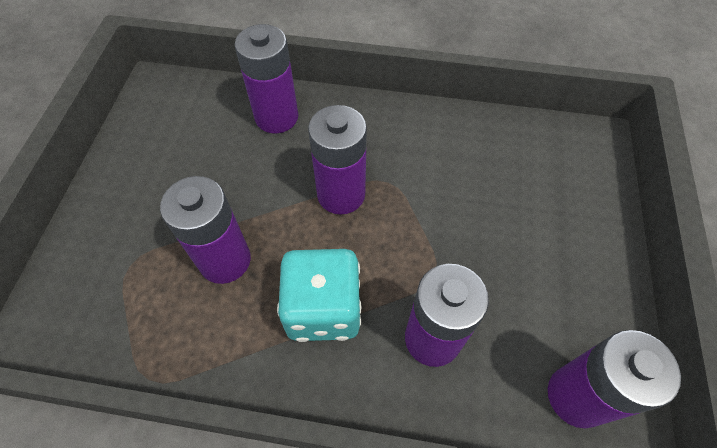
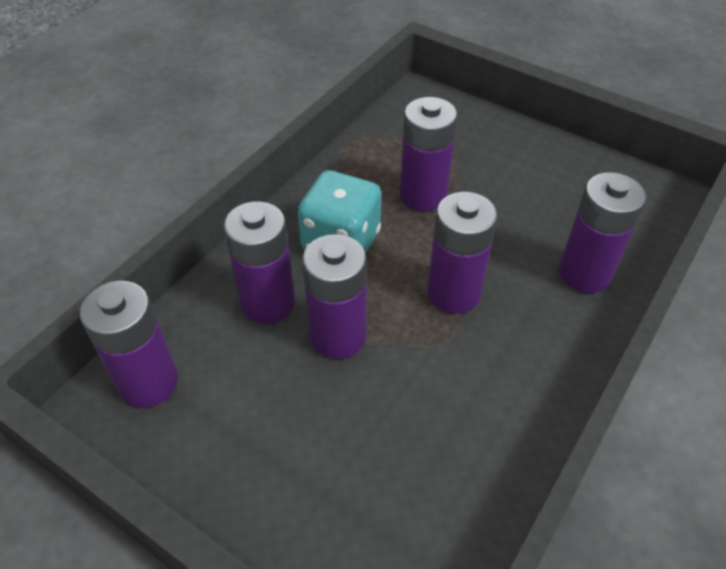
camera: 115 degrees right, 10 degrees down
none -> purple battery [302,234,367,359]

